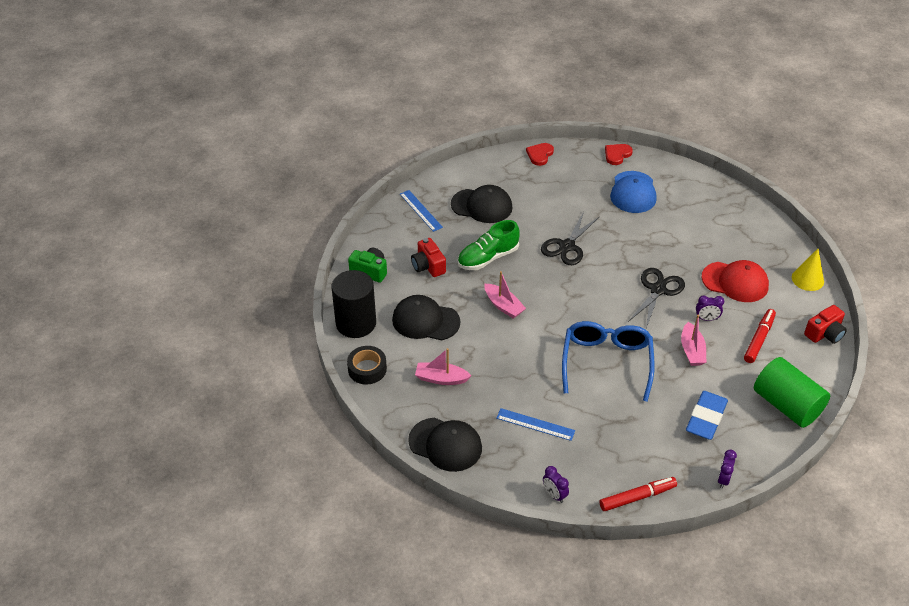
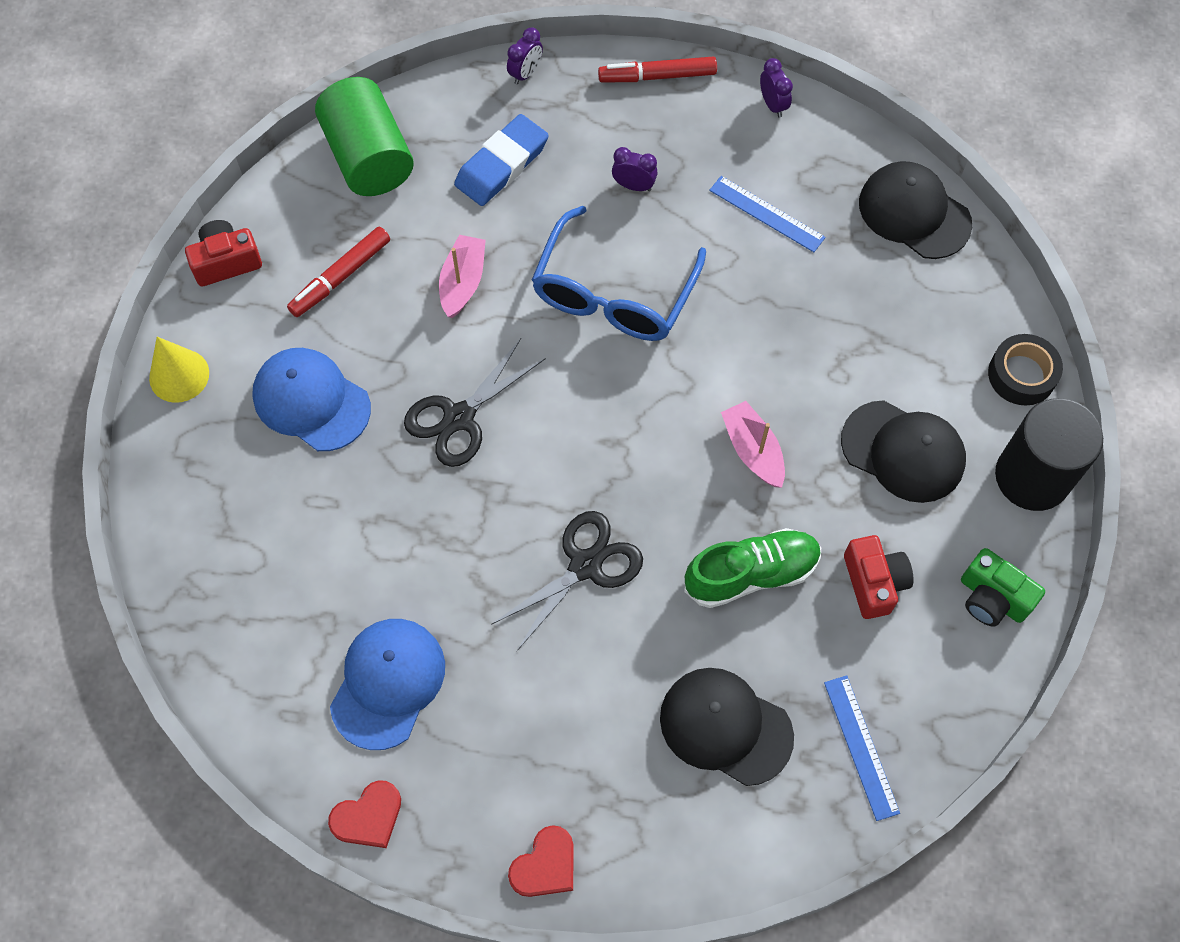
camera: 165 degrees left, 20 degrees up
pink boat [415,348,472,385] -> none
purple clock [696,295,724,321] -> purple clock moved to [612,147,658,191]
red cap [701,260,769,302] -> blue cap [252,348,371,451]

